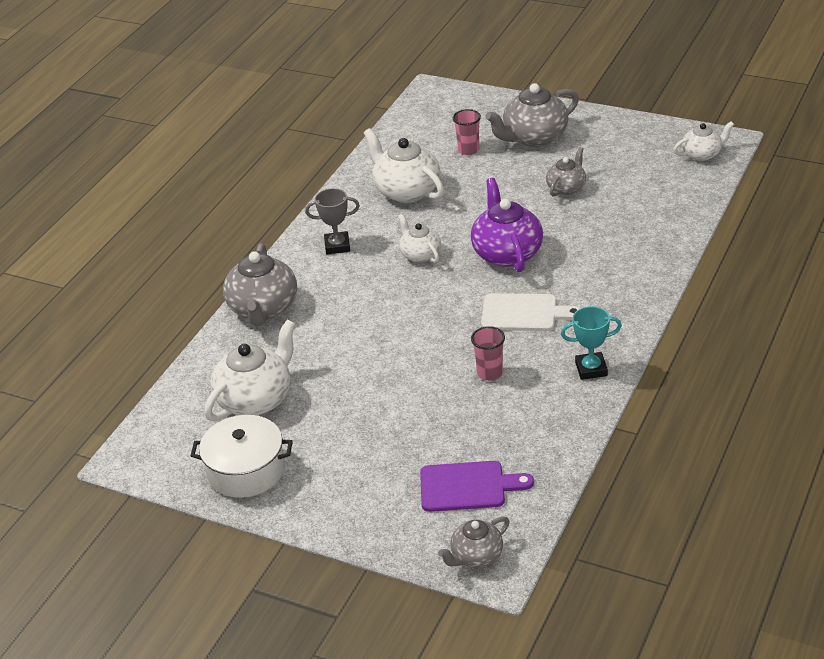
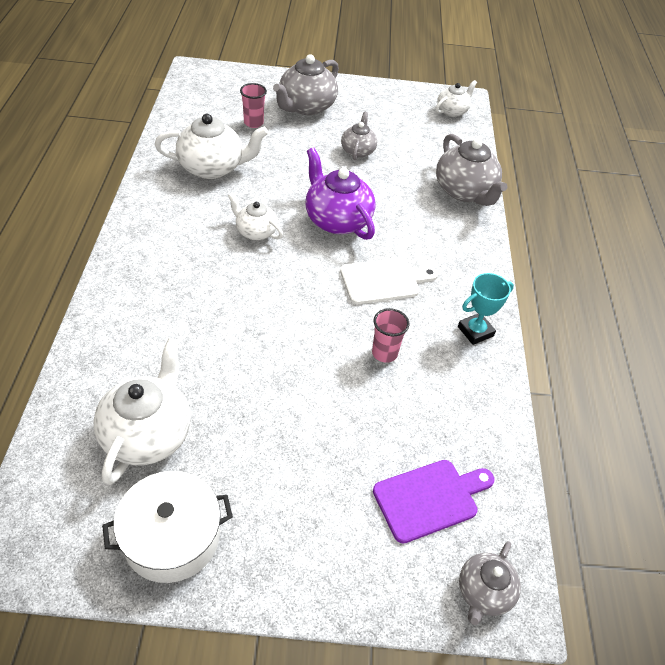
camera: 30 degrees left, 10 degrees up
grey teapot [223,243,297,326] -> grey teapot moved to [436,134,508,206]
grey trophy [305,188,360,254] -> none
white teapot [364,128,444,203] -> white teapot turned 150 degrees clockwise [155,114,268,179]

